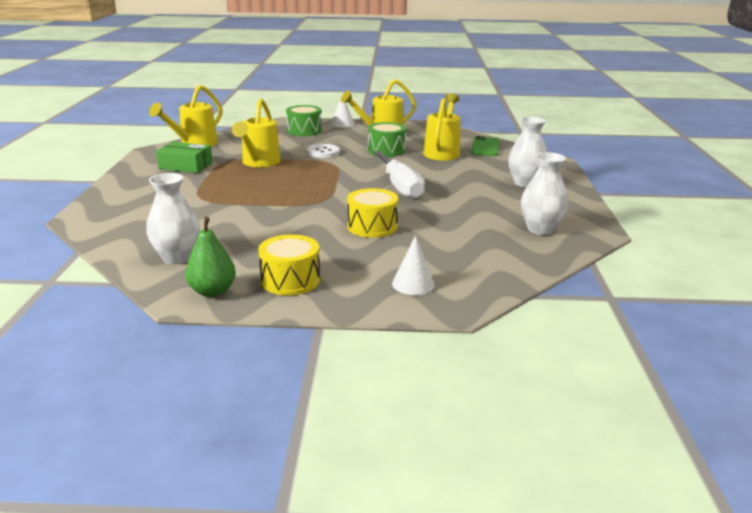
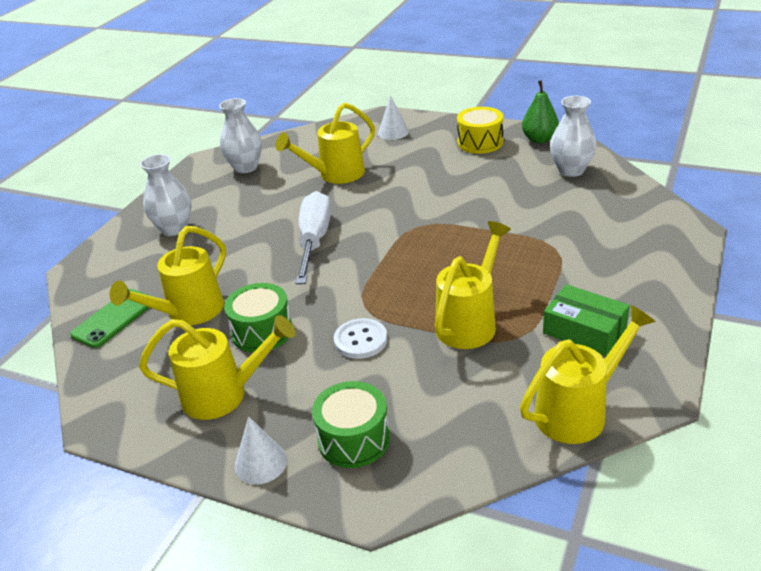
camera: 155 degrees left, 10 degrees up
yellow drum [347,188,398,238] -> none
none -> yellow watering can [276,102,375,184]

